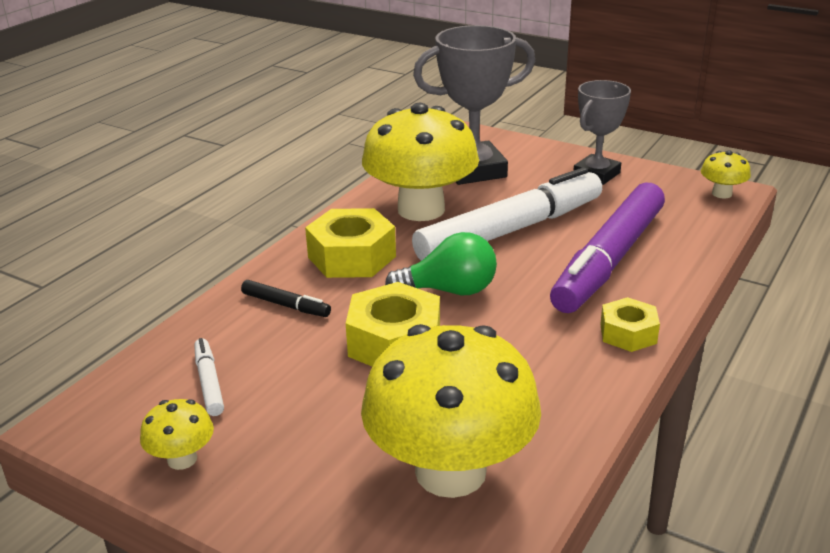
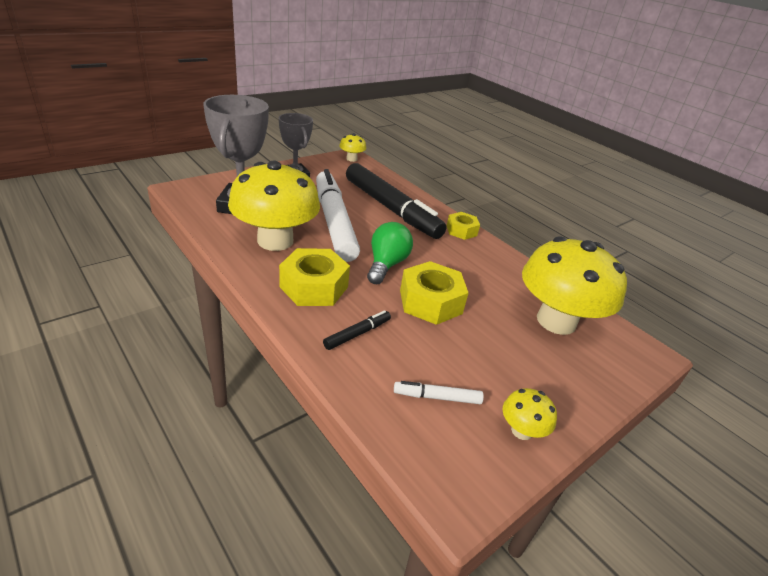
camera: 75 degrees left, 5 degrees up
purple marker [550,183,665,313] -> black marker [346,163,446,239]

